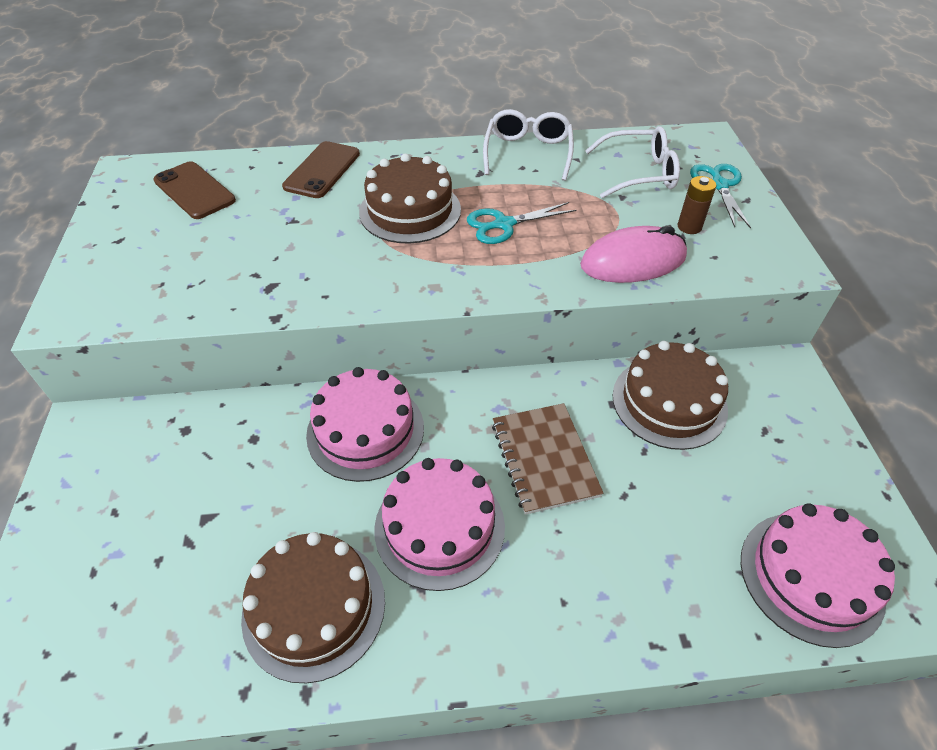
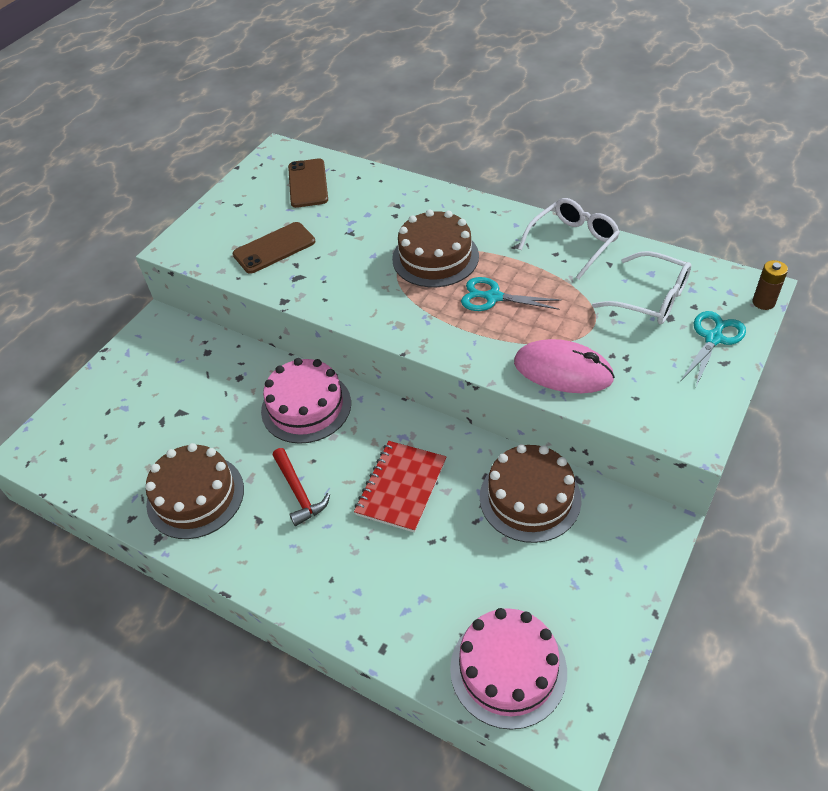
camera: 40 degrees right, 0 degrees up
brown phone [282,141,360,198] -> brown phone moved to [233,222,315,274]
pink cake [374,458,505,591] -> red hammer [273,448,330,526]
brown notebook [492,403,603,515] -> red notebook [354,441,446,533]
brown battery [677,176,717,234] -> brown battery moved to [752,260,788,310]

